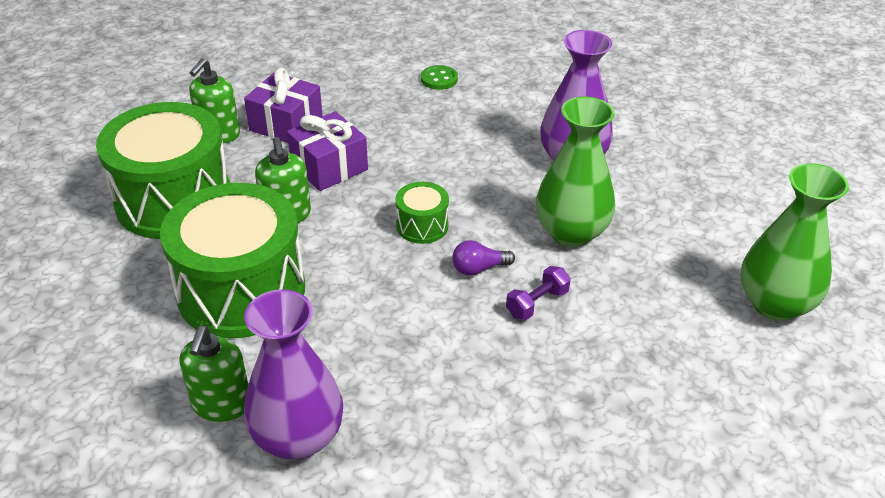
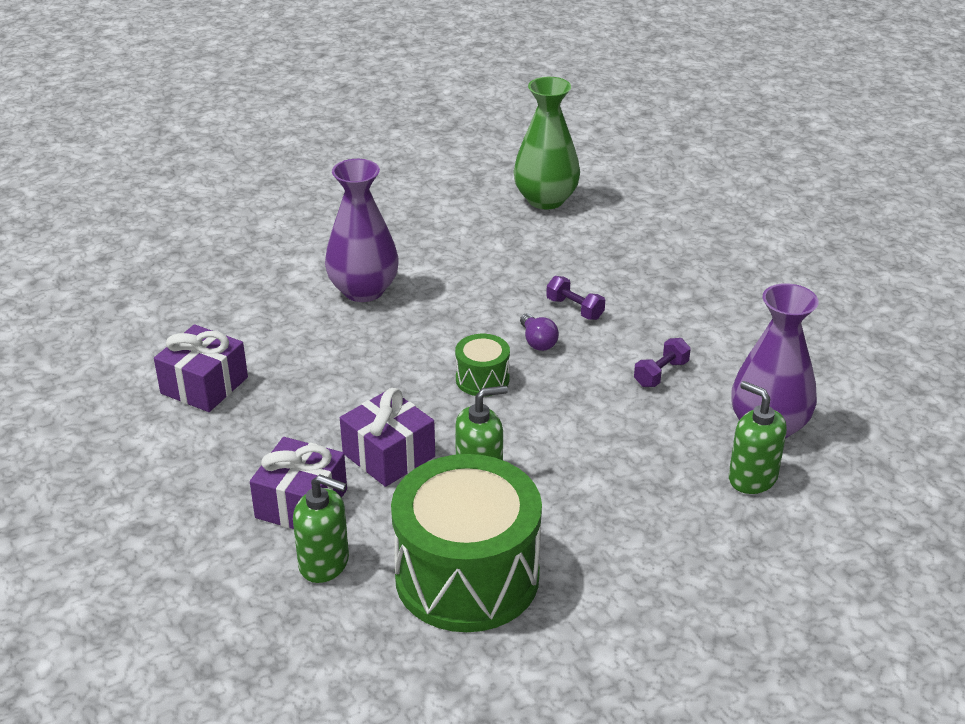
camera: 95 degrees left, 5 degrees down
green drum [160,183,305,338] -> none
green soap dispenser [179,326,248,422] -> green soap dispenser turned 135 degrees counterclockwise [729,381,787,494]
green button [421,65,458,90] -> purple gift [154,324,248,412]
green vase [536,97,615,247] -> none
none -> purple dumbbell [634,338,691,387]

